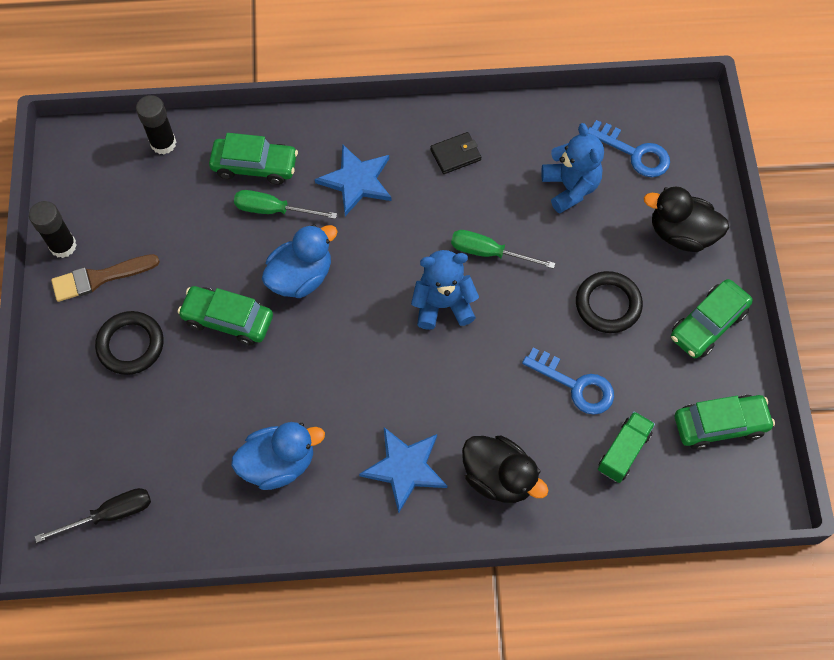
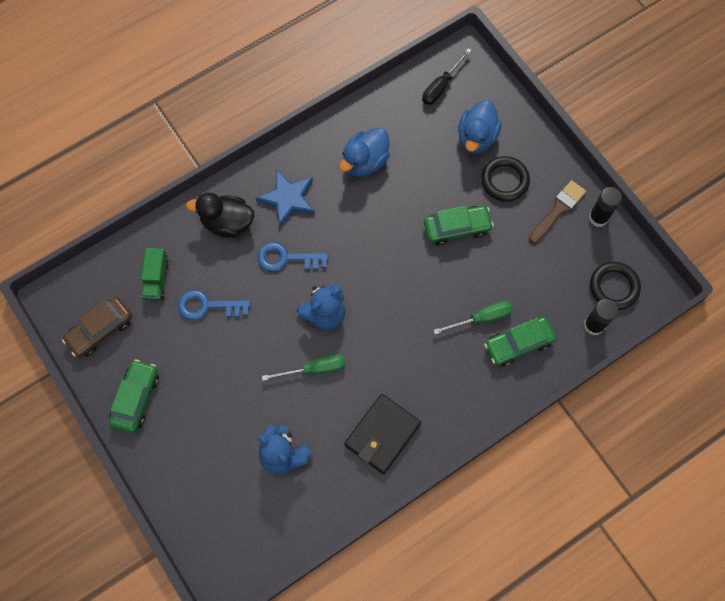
camera: 150 degrees right, 5 degrees up
blue duck [262,224,338,298] -> blue duck moved to [458,100,502,154]
blue star [315,144,392,216] -> none
black wallet [430,132,481,174] -> black wallet [344,394,421,474], size x1.80
black ring [576,271,643,333] -> black ring moved to [590,262,641,310]
blue key [588,120,670,177] -> blue key moved to [257,242,329,271]
black duck [644,187,729,252] -> none
green car [675,395,775,450] -> brown car [62,297,132,357]

